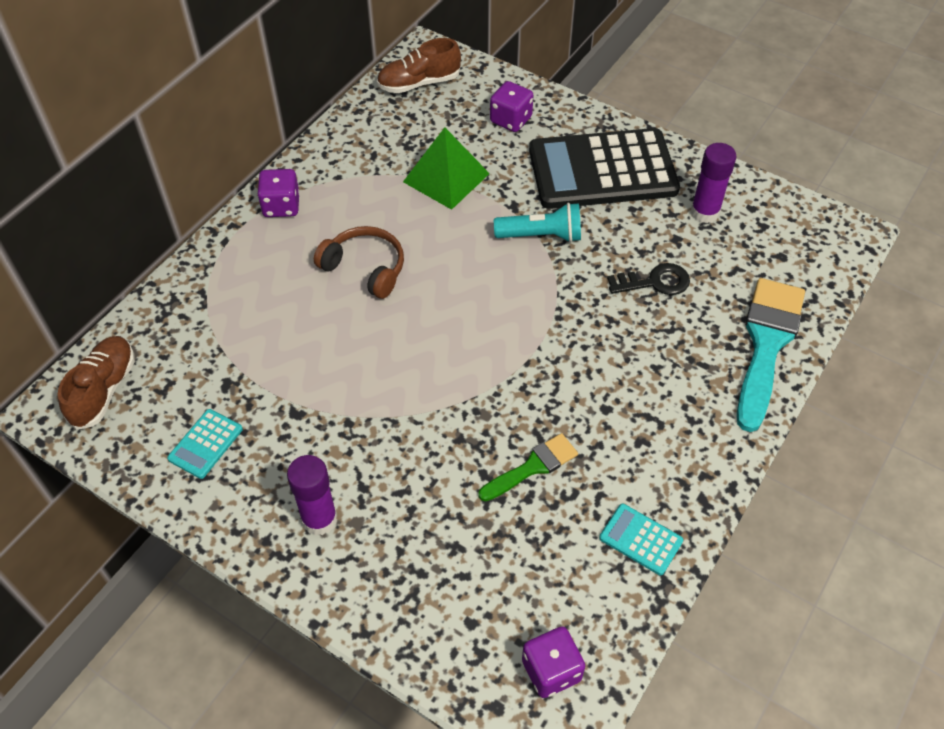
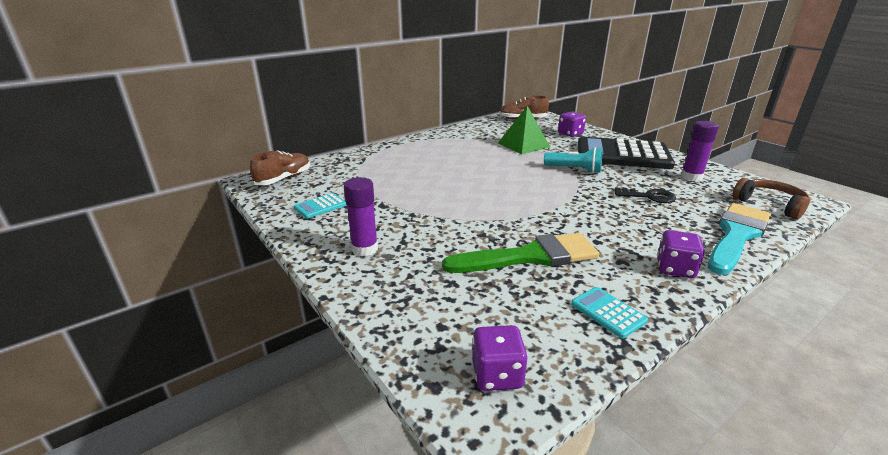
camera: 20 degrees right, 25 degrees down
purple dice [257,169,300,217] -> purple dice moved to [657,230,705,278]
brown headphones [314,226,404,299] -> brown headphones moved to [732,178,810,219]
green brush [478,433,578,501] -> green brush [442,233,599,273], size x1.81

